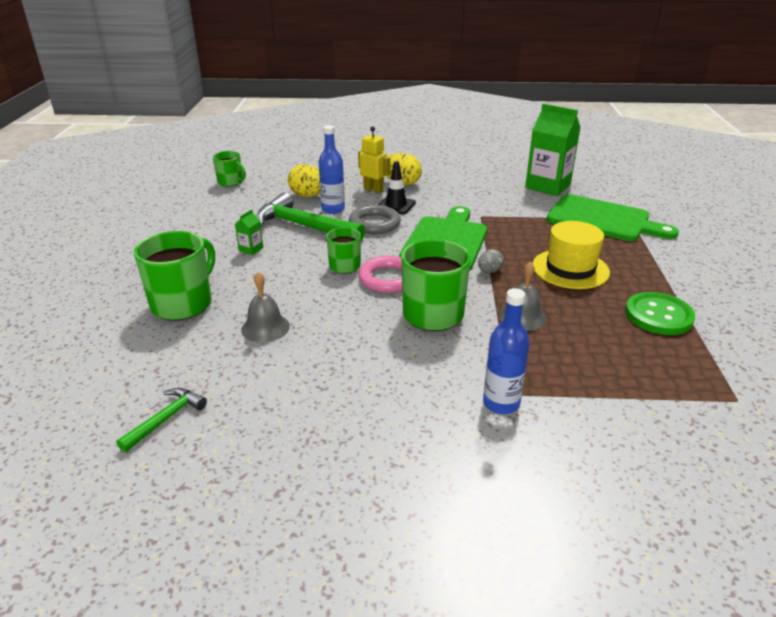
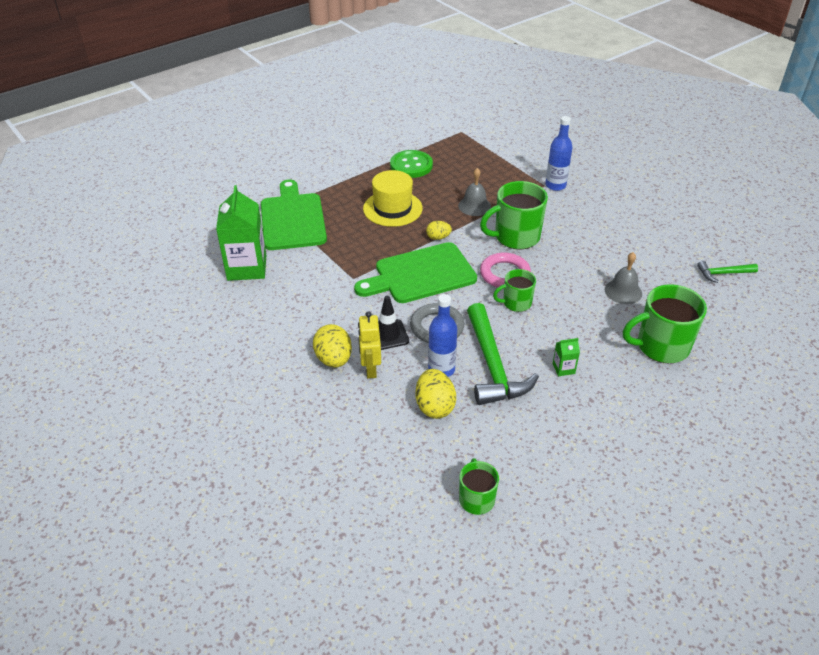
camera: 130 degrees left, 10 degrees up
grey egg [478,249,504,273] -> yellow egg [426,221,452,240]

